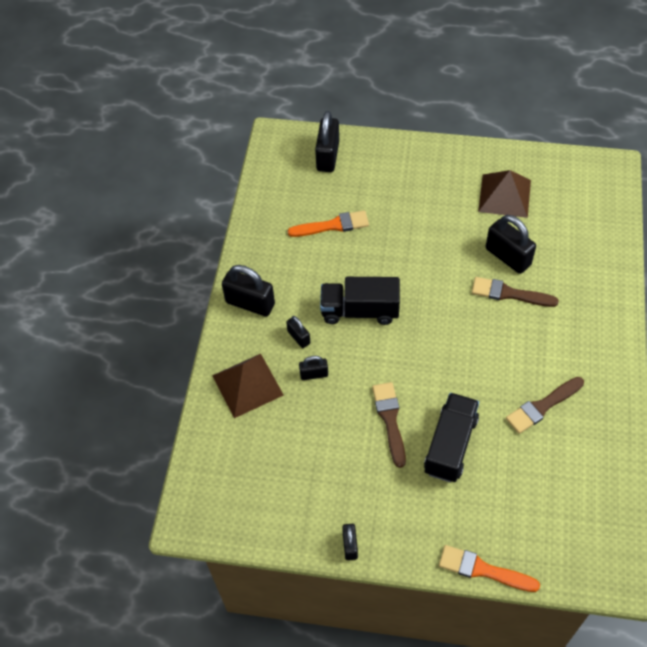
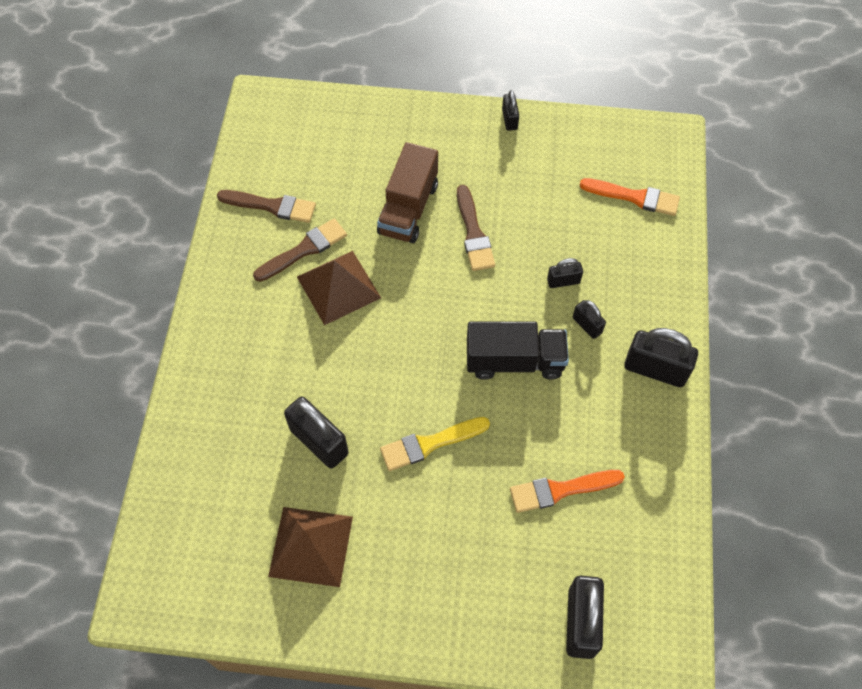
camera: 175 degrees right, 5 degrees up
brown pyramid [212,354,284,418] -> brown pyramid moved to [297,251,381,325]
black truck [424,393,479,482] -> brown truck [377,142,438,243]
orange brush [439,545,540,592] -> orange brush moved to [580,178,680,216]
brown brush [472,277,559,307] -> brown brush moved to [217,190,316,223]
none -> yellow brush [380,417,490,471]

